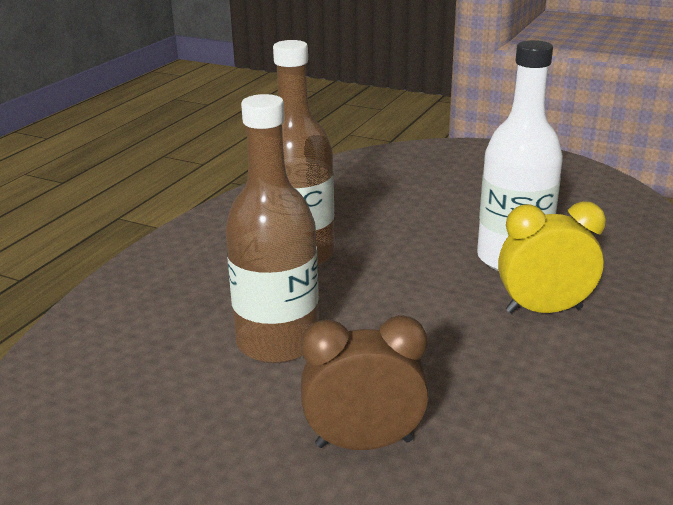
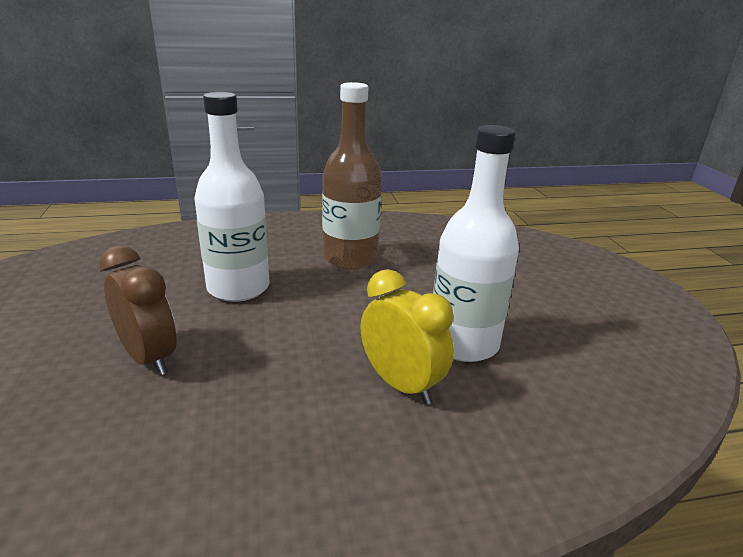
camera: 50 degrees right, 0 degrees up
brown bottle [225,94,319,363] -> white bottle [194,92,269,302]

